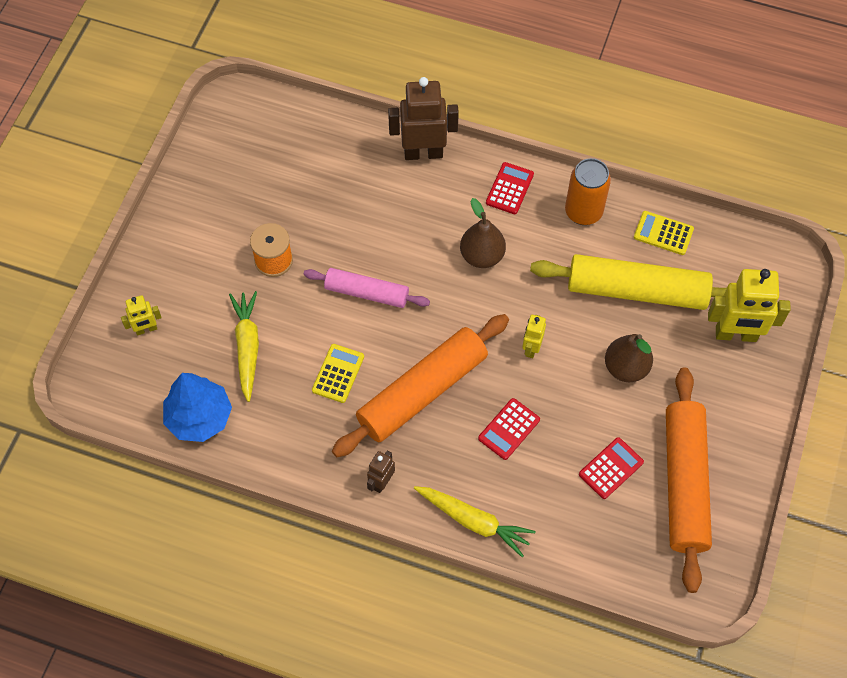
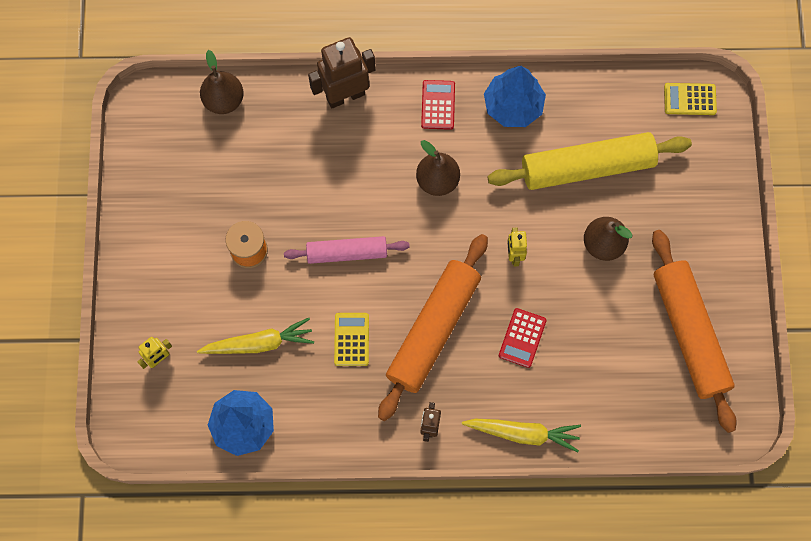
camera: 20 degrees left, 10 degrees up
yellow carrot [229,291,259,402] -> yellow carrot turned 105 degrees clockwise [197,318,314,354]
orange can [565,158,611,225] -> blue tree [484,66,546,127]
red calculator [579,437,644,499] -> none
yellow calculator [634,211,694,255] -> yellow calculator moved to [664,83,717,115]
yellow robot [708,269,791,342] -> none
none -> brown pear [200,50,244,114]

